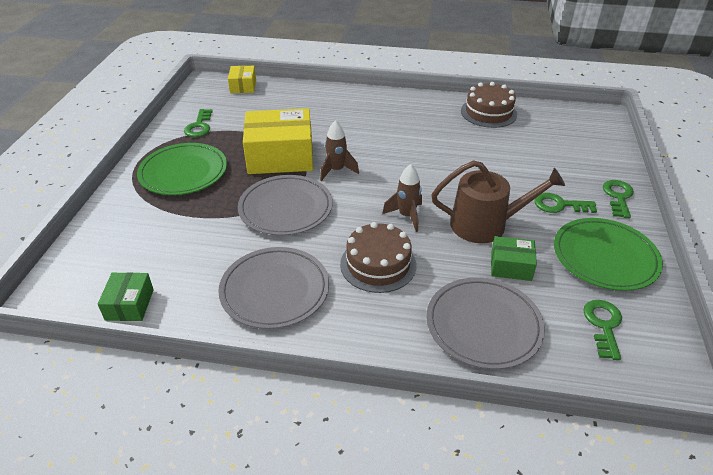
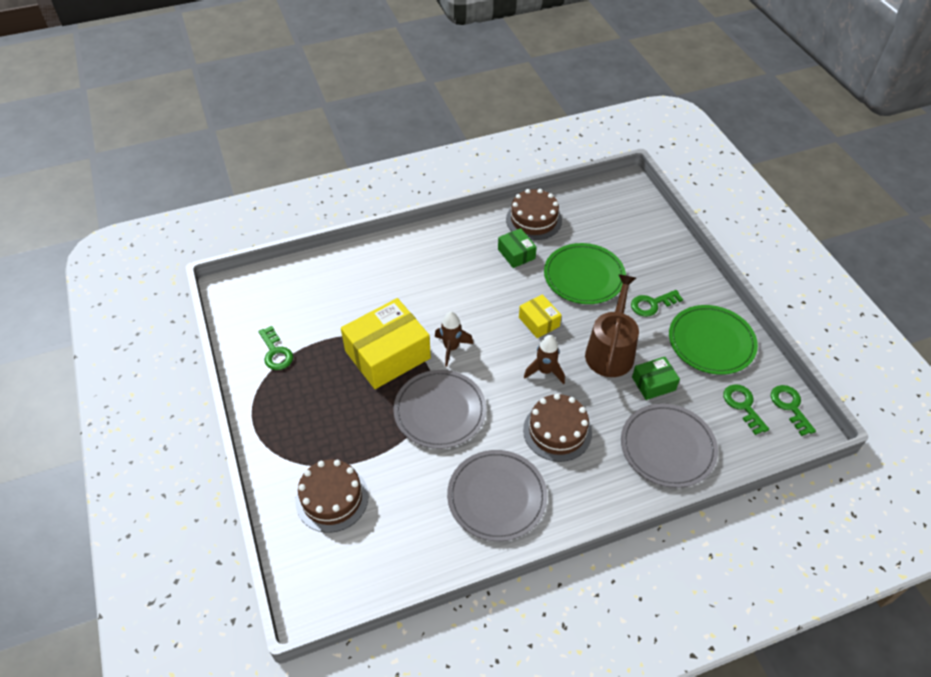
camera: 30 degrees left, 10 degrees up
green box [98,272,154,321] -> green box moved to [498,228,537,268]
green plate [137,143,227,195] -> green plate moved to [544,243,626,304]
yellow box [228,66,256,93] -> yellow box moved to [519,294,562,338]
brown watering can [431,160,565,243] -> brown watering can turned 45 degrees counterclockwise [585,274,639,377]
green key [603,180,634,218] -> green key moved to [771,385,816,436]
none -> brown cake [295,460,369,533]

